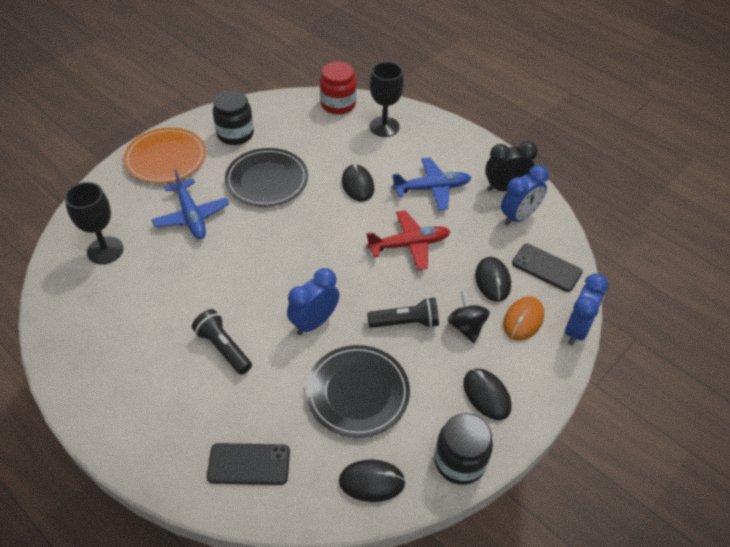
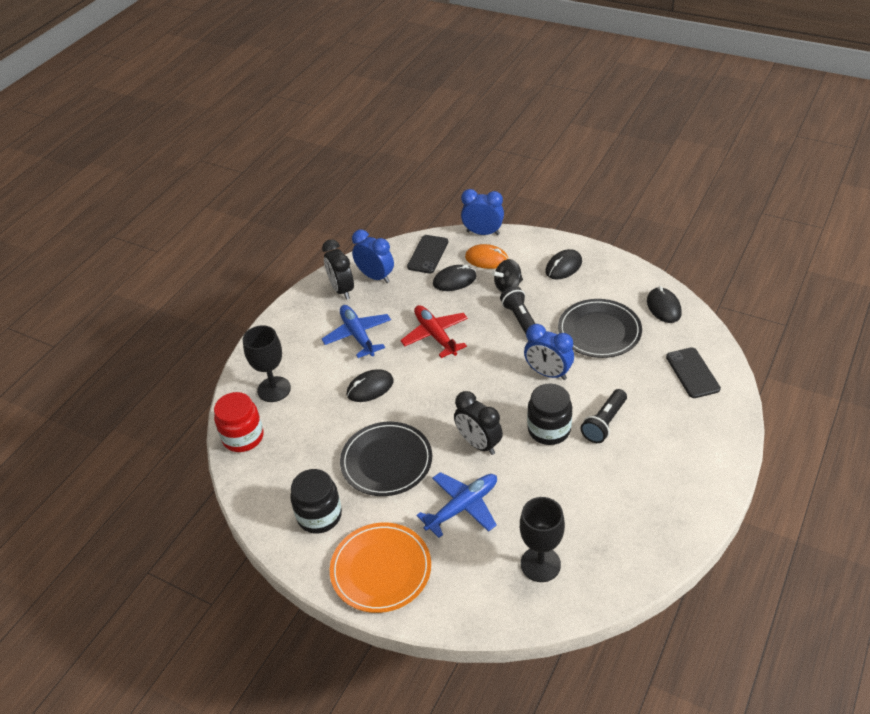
camera: 100 degrees left, 5 degrees down
black jar [434,413,493,485] -> black jar moved to [527,384,572,445]
none -> black clock [454,391,503,455]

